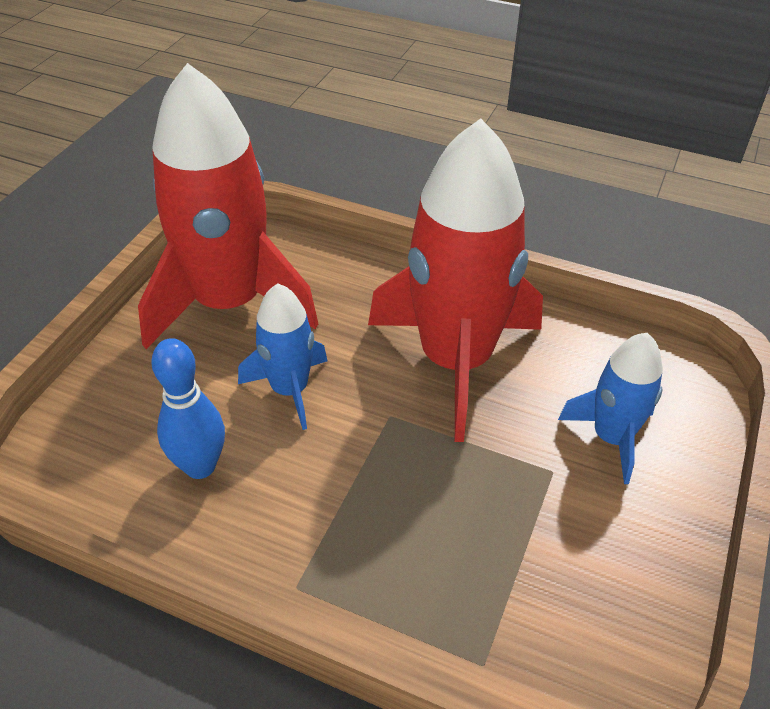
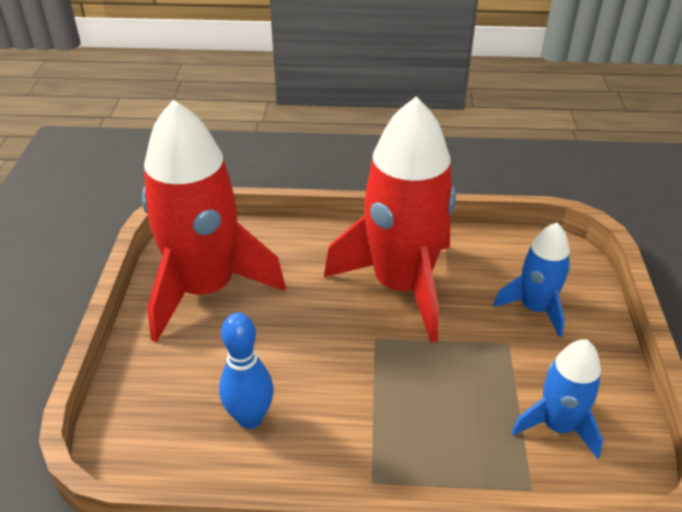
camera: 20 degrees left, 5 degrees down
blue rocket [238,284,327,430] -> blue rocket moved to [512,339,603,459]

